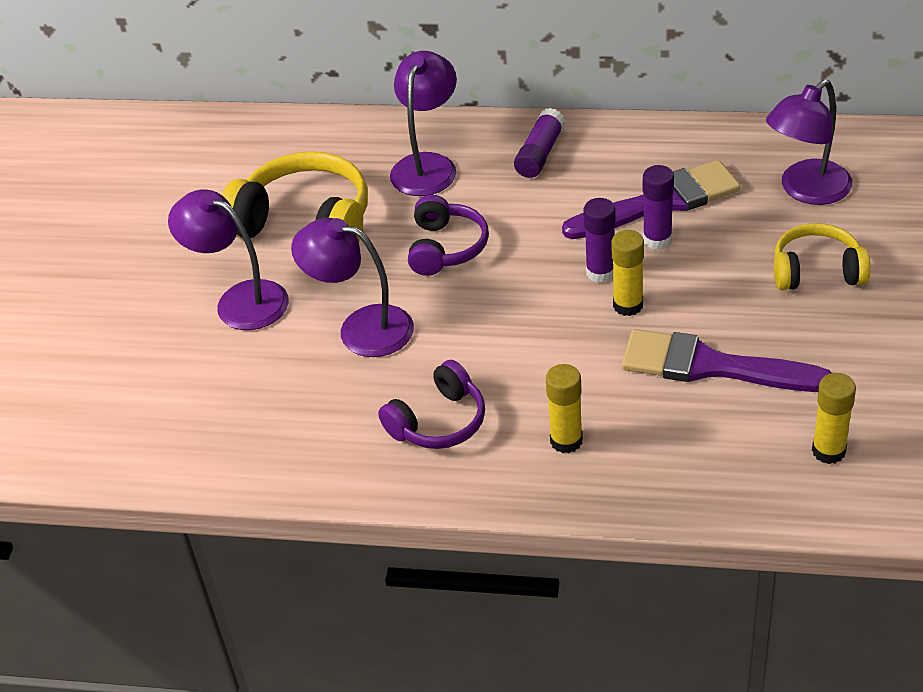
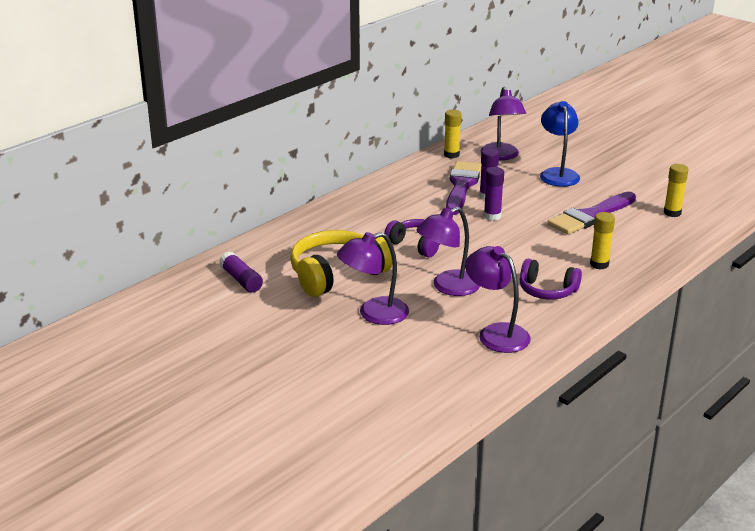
camera: 60 degrees left, 15 degrees down
purple headphones [378,360,485,449] -> purple headphones turned 120 degrees clockwise [520,259,582,300]
purple lamp [390,51,457,196] -> purple lamp moved to [465,246,531,353]
purple glue stick [514,108,565,178] -> purple glue stick moved to [219,252,263,293]
yellow glue stick [611,230,644,316] -> yellow glue stick moved to [444,110,462,158]
yellow headphones [774,223,870,290] -> blue lamp [540,101,580,187]

